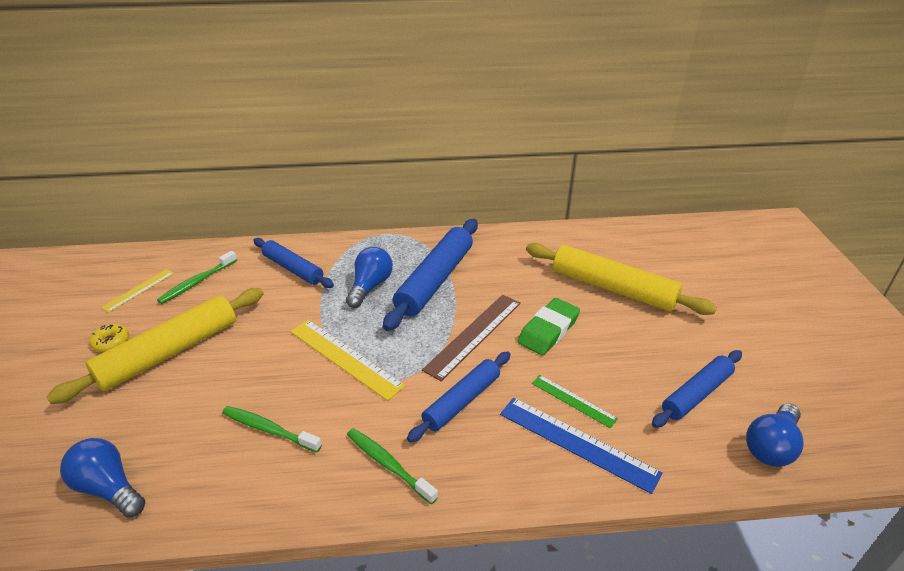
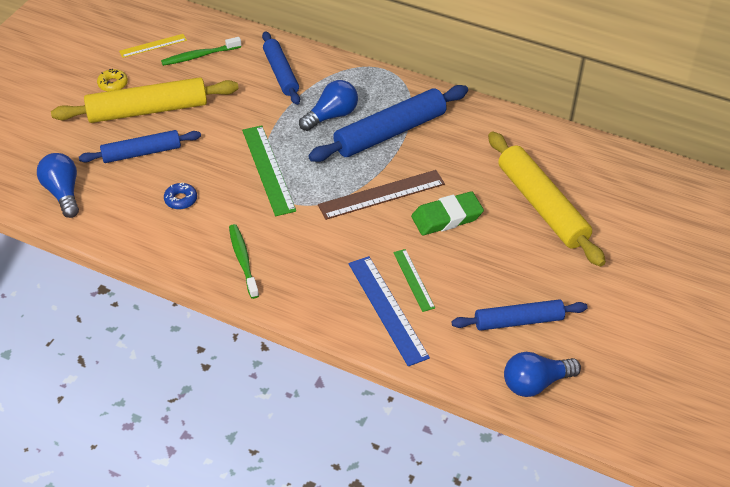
camera: 30 degrees right, 10 degrees up
green toothbrush [222,406,322,452] -> blue donut [164,183,197,209]
yellow ruler [290,320,405,401] -> green ruler [242,125,296,216]
blue rolling pin [407,351,511,442] -> blue rolling pin moved to [79,130,201,163]

